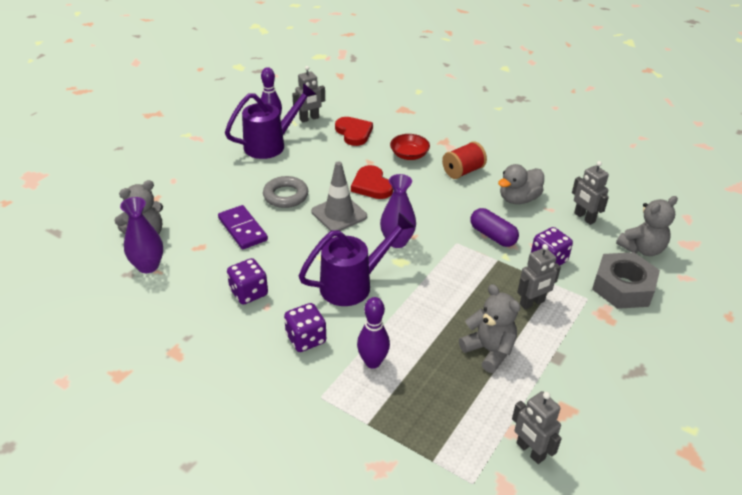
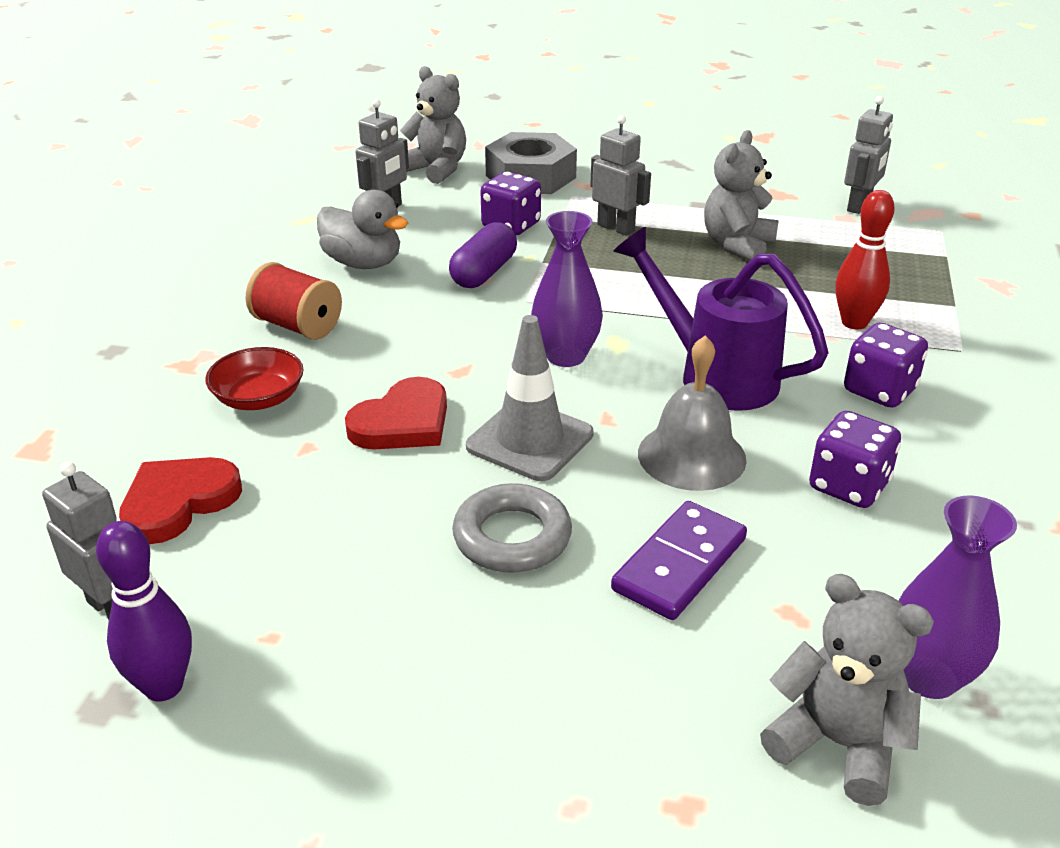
camera: 110 degrees left, 5 degrees down
purple watering can [225,83,316,159] -> none
purple bowling pin [357,297,390,369] -> red bowling pin [835,190,895,329]
none -> grey bell [638,335,747,491]

